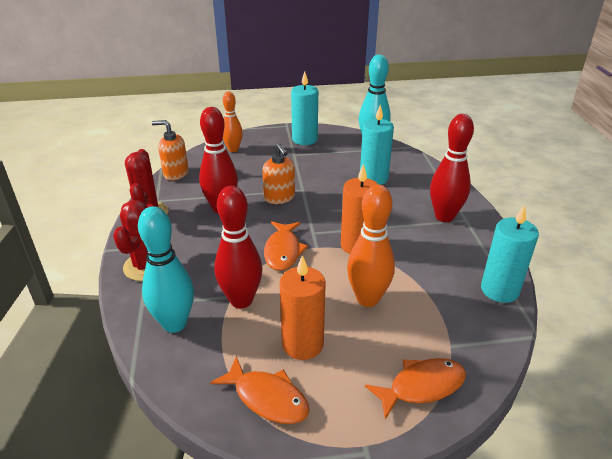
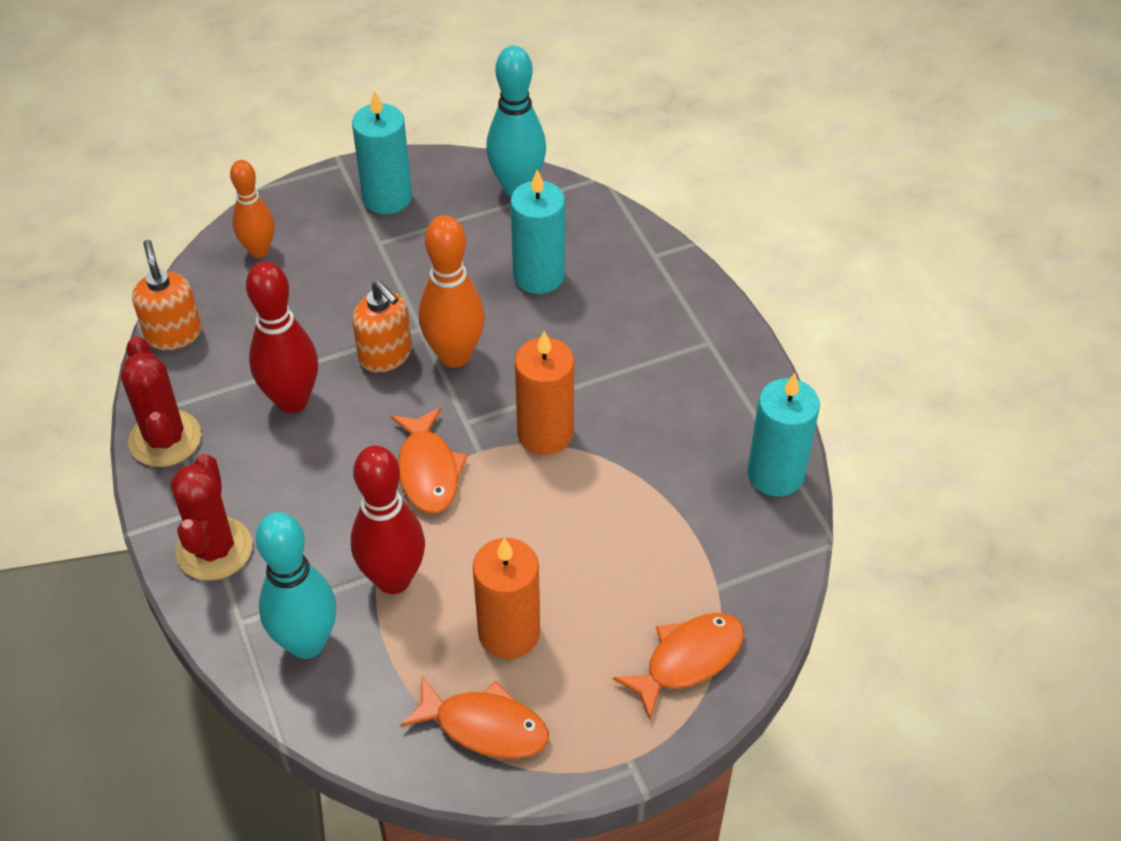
camera: 15 degrees left, 15 degrees up
orange soap dispenser [152,120,188,180] -> orange soap dispenser turned 75 degrees clockwise [132,240,202,350]
orange bowling pin [347,184,395,307] -> orange bowling pin moved to [419,215,485,368]
red bowling pin [430,114,474,222] -> none

